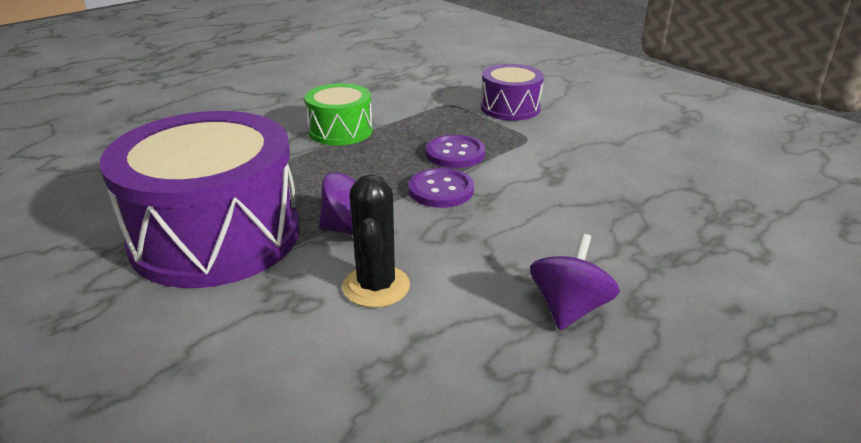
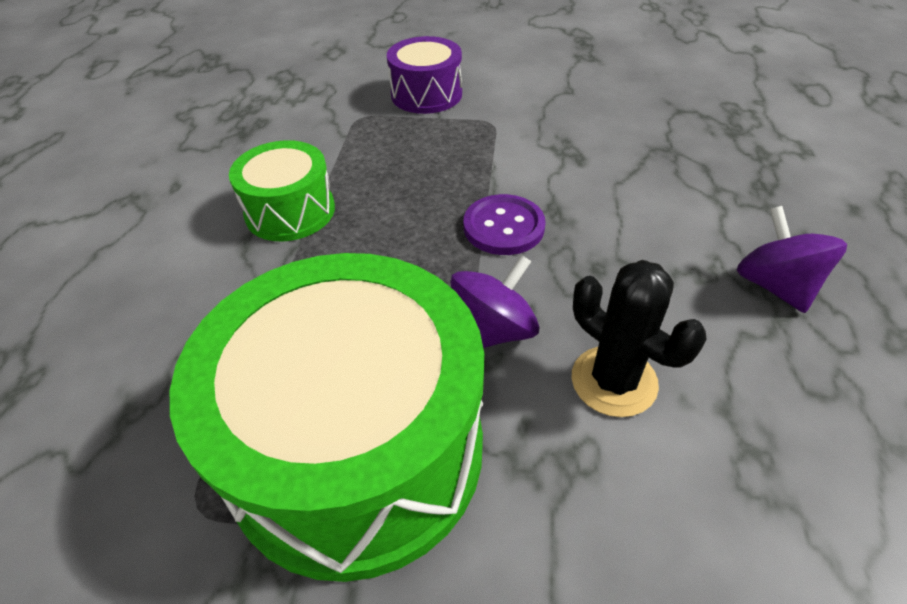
camera: 40 degrees left, 15 degrees up
purple drum [100,111,300,288] -> green drum [170,253,484,582]
purple button [426,135,485,168] -> none

